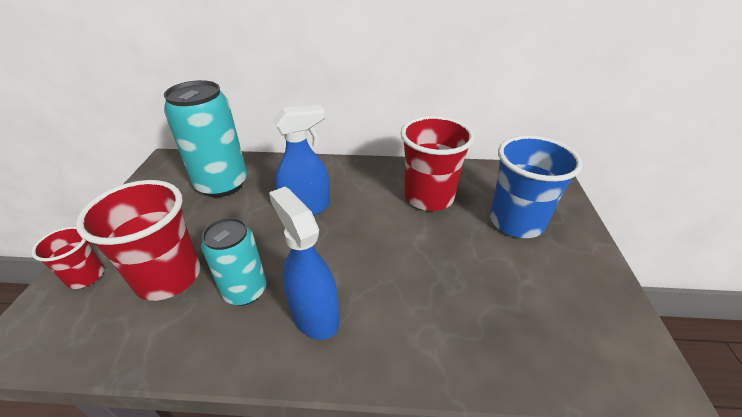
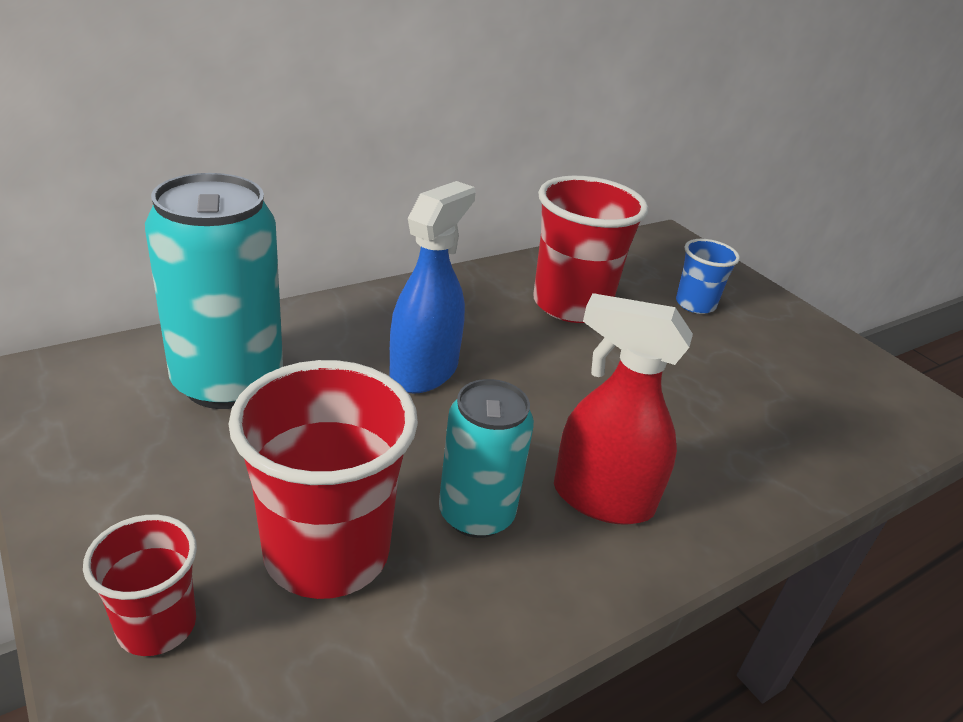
camera: 40 degrees left, 5 degrees down
blue spray bottle [269,187,339,340] -> red spray bottle [554,293,693,525]
blue cup [490,135,583,238] -> blue cup [676,239,740,314], size x0.54

